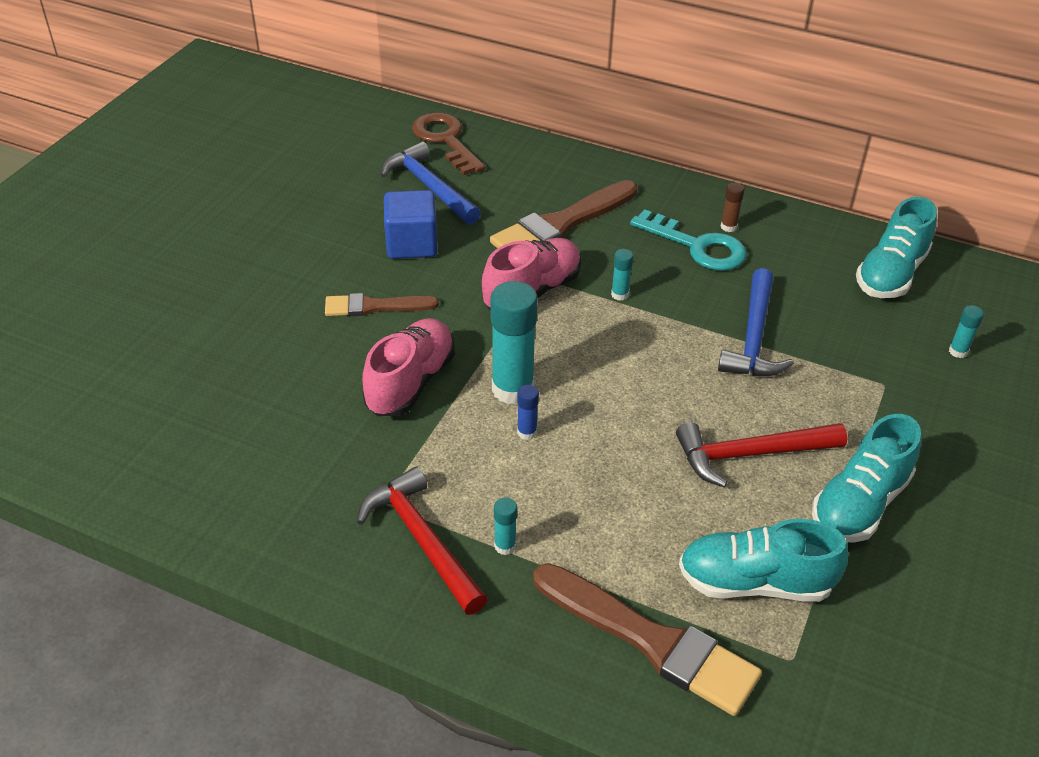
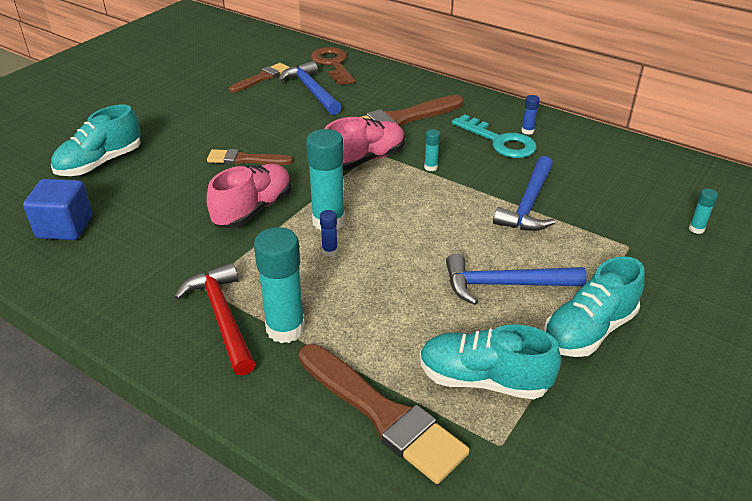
camera: 10 degrees right, 5 degrees down
blue cube [384,190,438,259] -> blue cube moved to [23,179,93,240]
turquoise glue stick [494,497,517,555] -> turquoise glue stick [254,227,305,343], size x2.20
red hammer [676,422,847,488] -> blue hammer [446,253,587,305]
brown glue stick [721,182,745,232] -> blue glue stick [521,95,540,135]
turquoise shoe [856,197,937,298] -> turquoise shoe moved to [51,104,141,176]
none -> brown brush [229,63,290,93]

